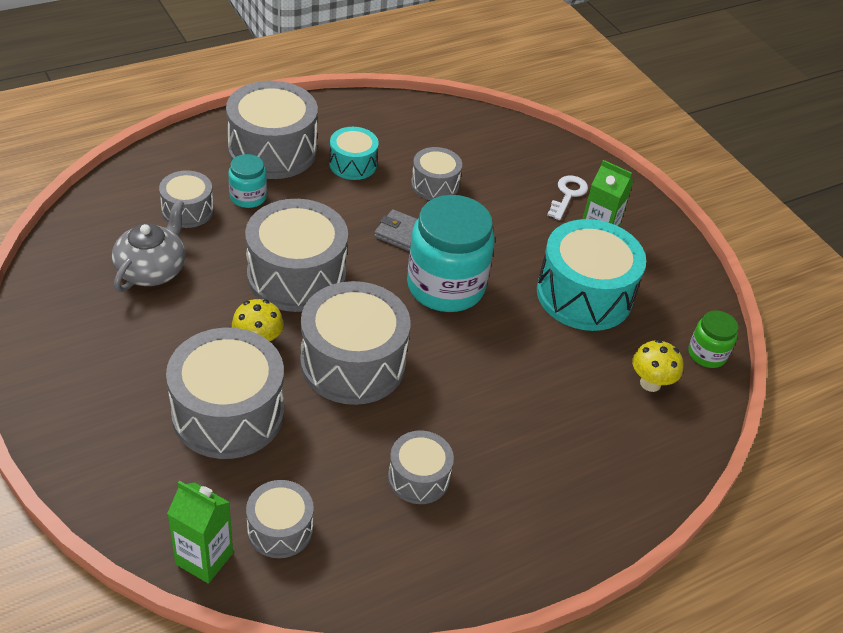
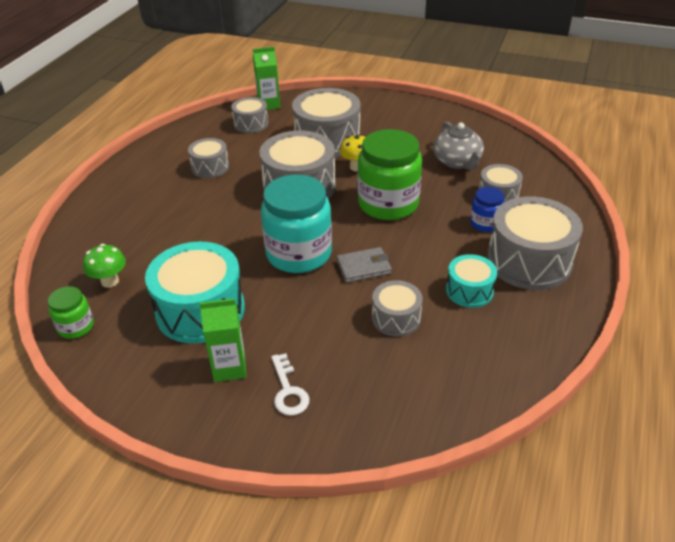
camera: 145 degrees right, 5 degrees down
turquoise jar [228,154,267,208] -> blue jar [470,187,505,232]
grey drum [245,199,348,312] -> green jar [358,129,422,220]
yellow mushroom [632,339,683,392] -> green mushroom [83,244,126,288]

